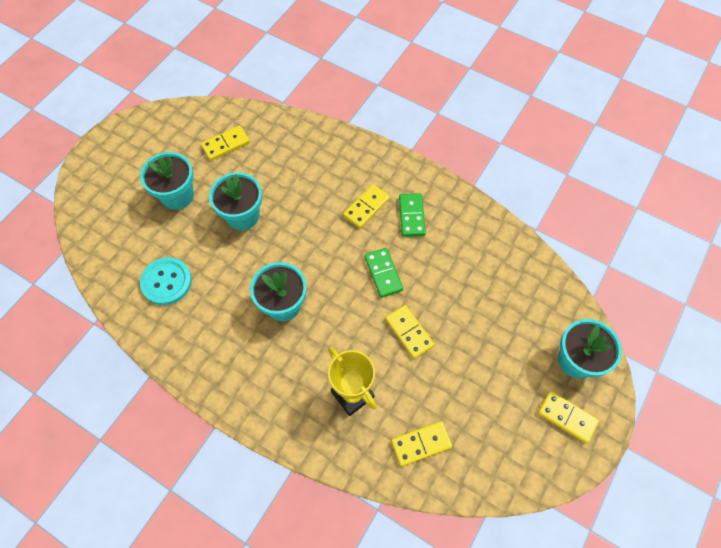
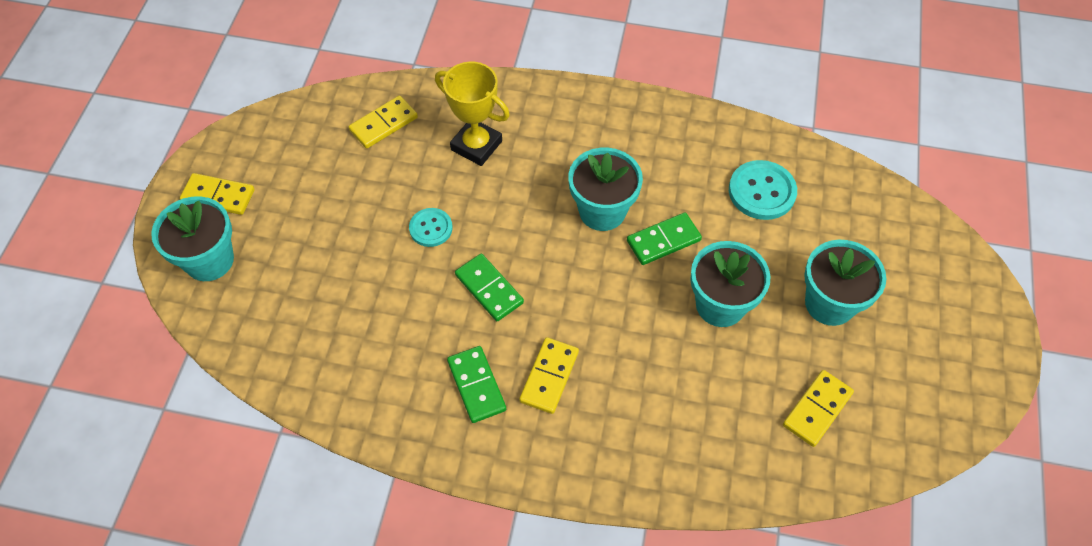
camera: 160 degrees right, 5 degrees down
yellow domino [385,305,435,359] -> turquoise button [409,208,452,247]
none -> green domino [627,213,702,265]

